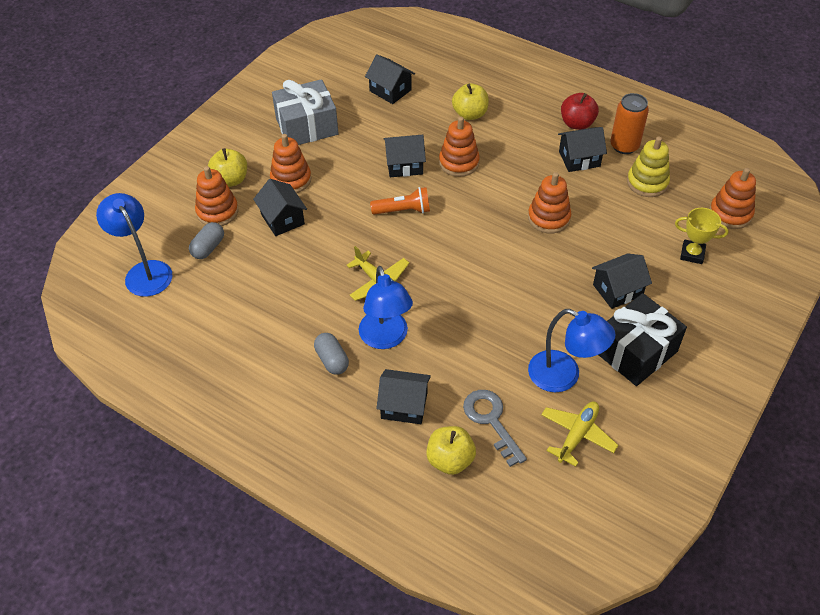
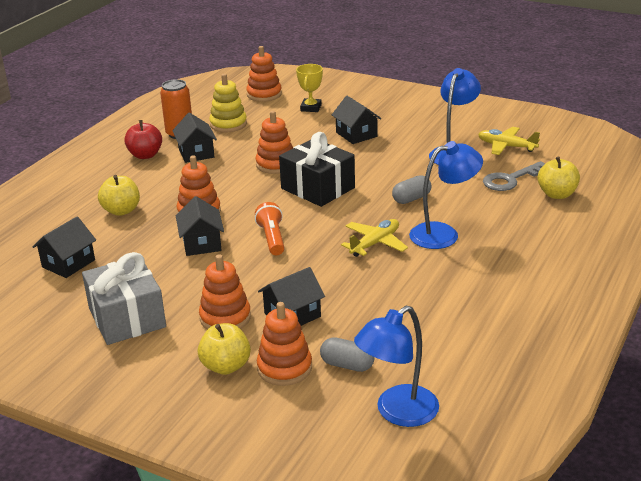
camera: 95 degrees left, 20 degrees down
grey capsule [314,333,349,375] -> grey capsule moved to [392,175,431,204]
black house [376,369,431,424] -> none
black gift [599,293,687,386] -> black gift moved to [279,132,355,207]

